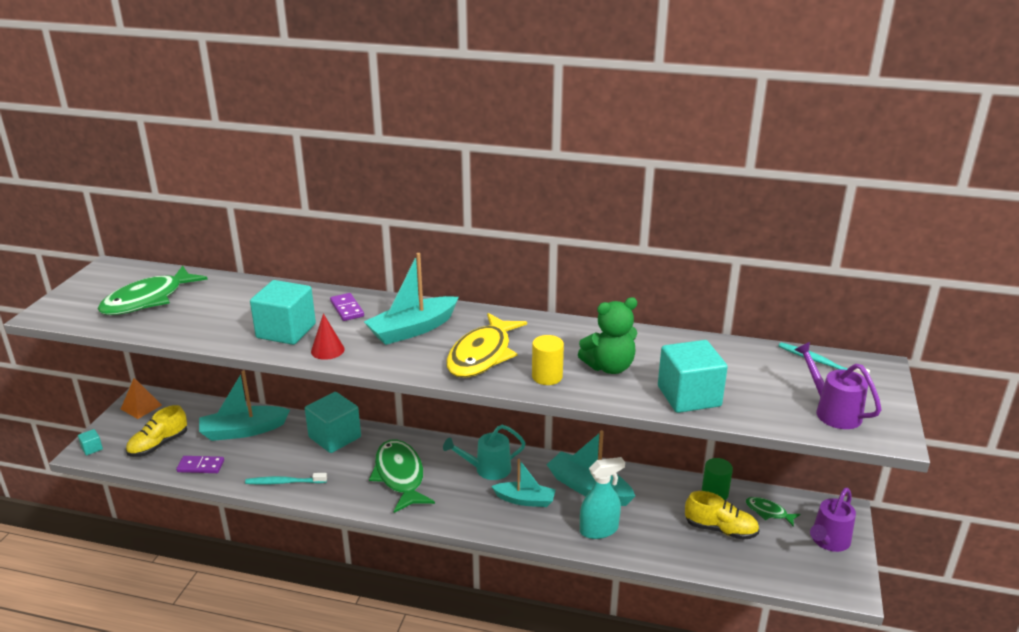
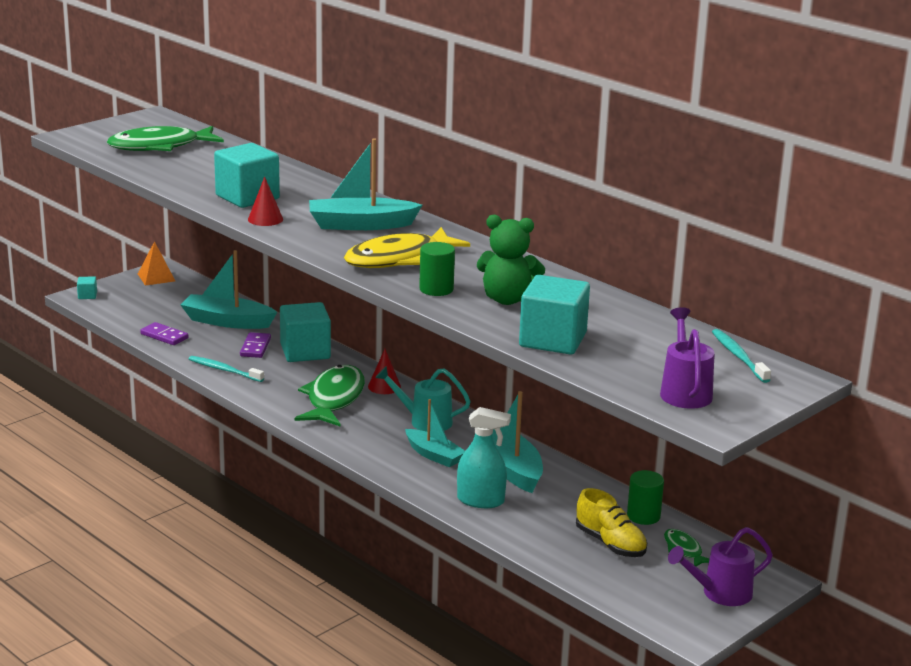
camera: 30 degrees right, 5 degrees down
yellow shoe [126,405,187,457] -> none
purple domino [330,293,364,321] -> purple domino moved to [240,332,271,358]
yellow cylinder [532,335,564,385] -> green cylinder [419,242,455,296]
none -> red cone [368,349,401,394]

